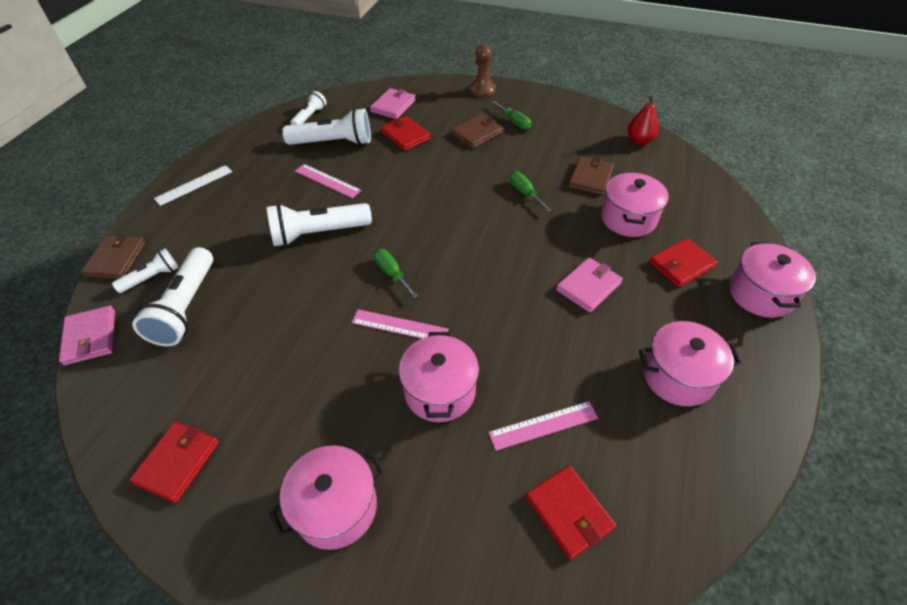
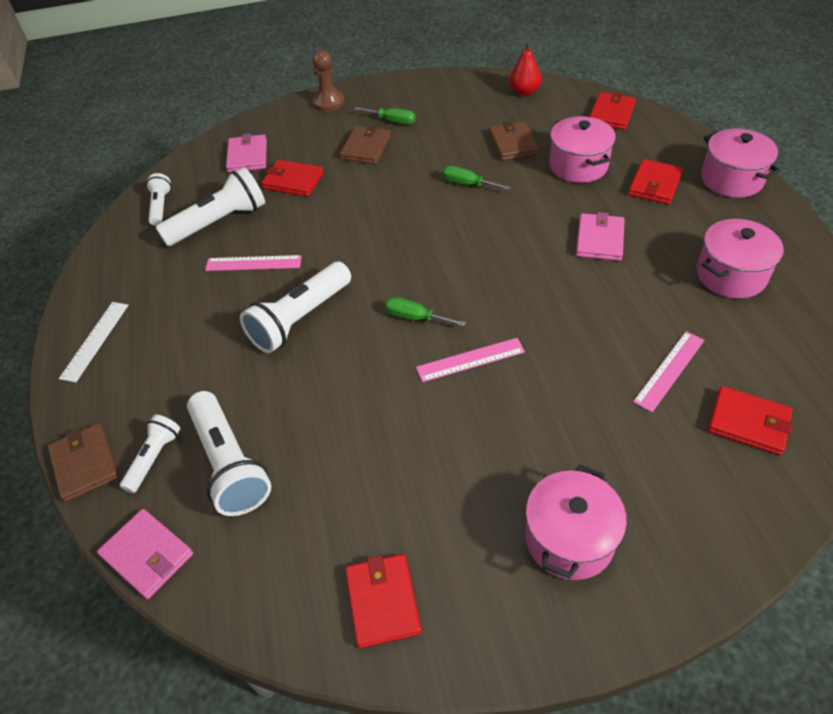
camera: 30 degrees left, 0 degrees up
pink pot [399,332,479,422] -> none
none -> red wallet [589,92,636,130]

